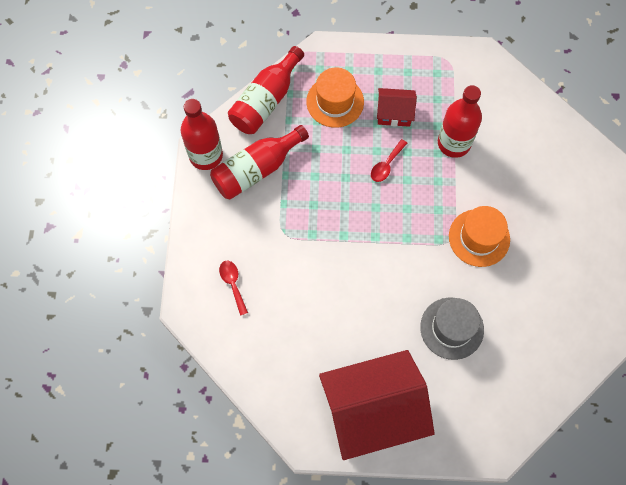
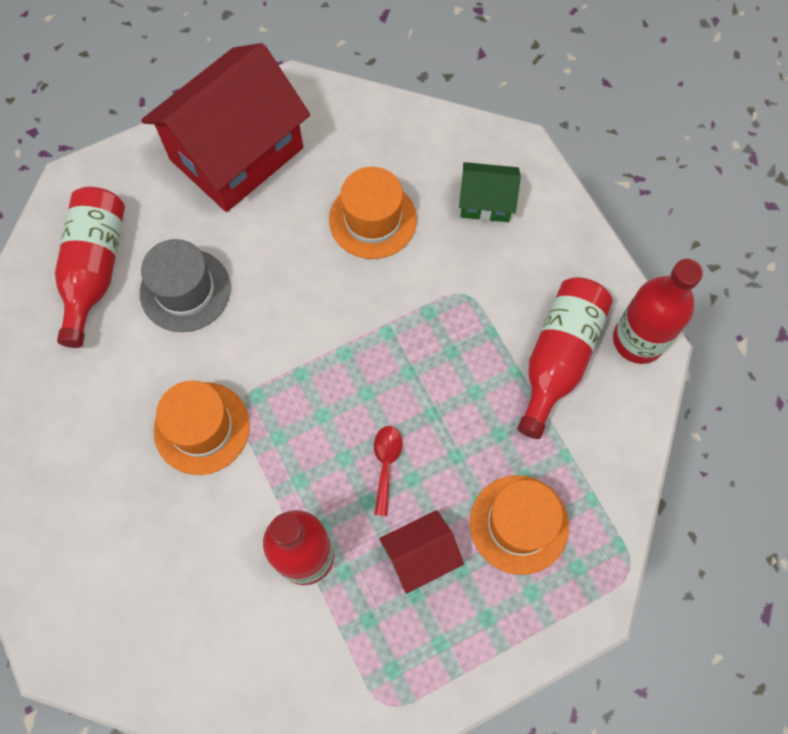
camera: 150 degrees right, 0 degrees up
red spoon [219,260,248,316] -> green house [459,162,521,222]
red bottle [228,46,304,134] -> red bottle moved to [55,187,125,348]
none -> orange hat [329,167,417,259]

